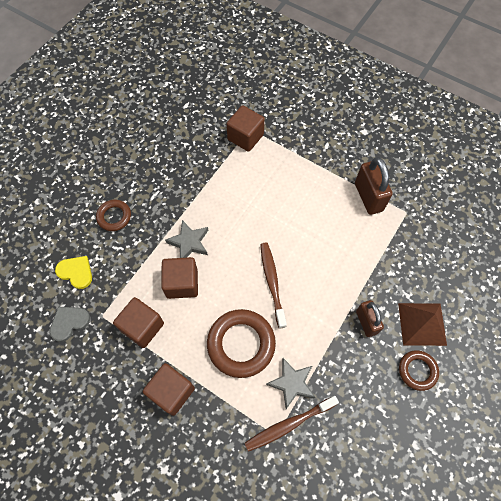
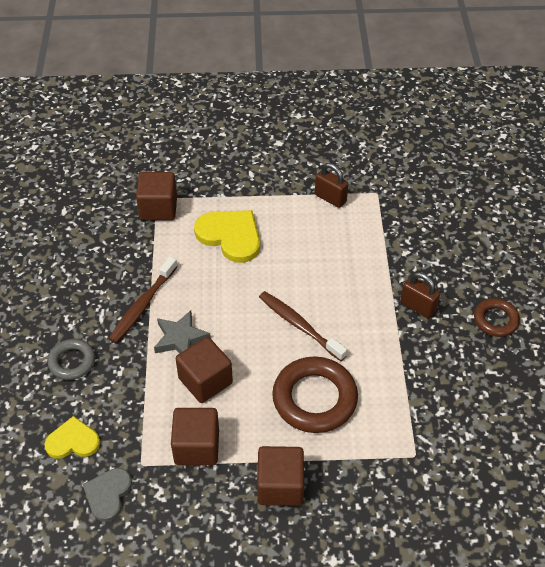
camera: 35 degrees left, 15 degrees down
brown ring [96,200,131,231] -> grey ring [48,339,95,380]
brown toothbrush [245,396,339,452] -> brown toothbrush moved to [109,256,178,343]
grey star [266,358,316,409] -> none
brown padlock [355,157,393,215] -> brown padlock [315,163,348,208], size x0.66
brown pyramid [398,303,447,346] -> none
none -> yellow heart [194,210,260,263]

